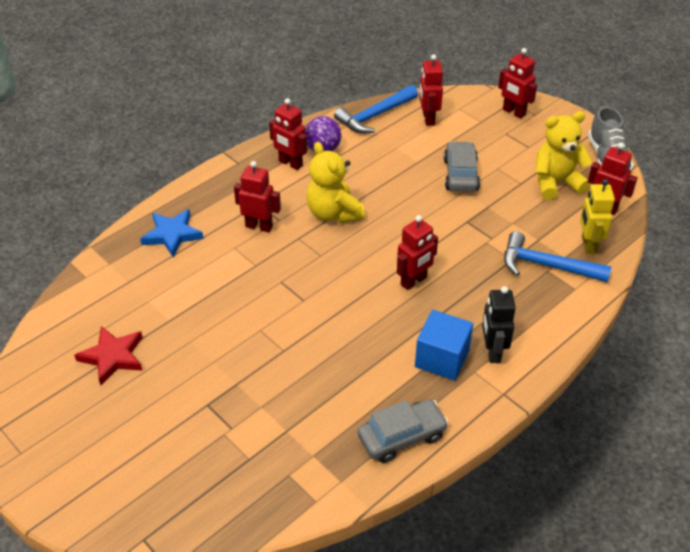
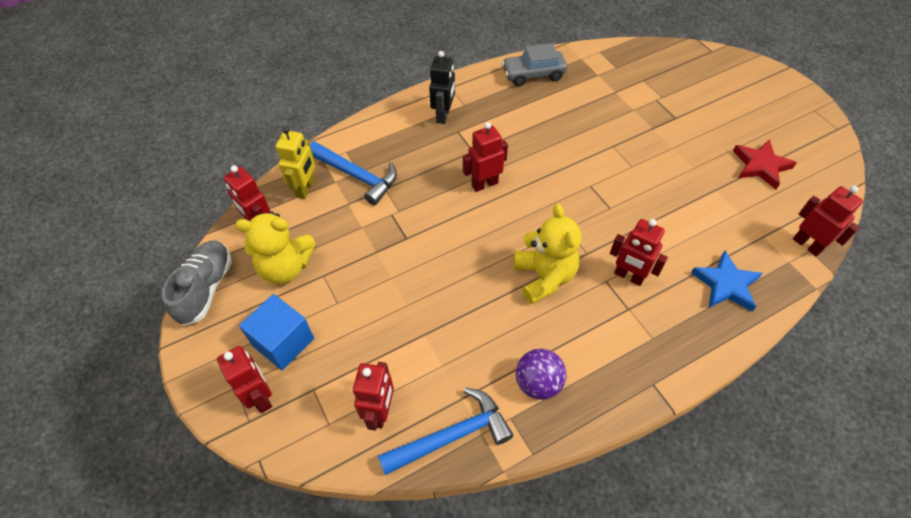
camera: 165 degrees left, 10 degrees up
red robot [269,98,307,170] -> red robot moved to [793,186,863,256]
blue cube [415,310,473,381] -> blue cube moved to [239,294,314,370]
grey car [444,141,480,192] -> none

